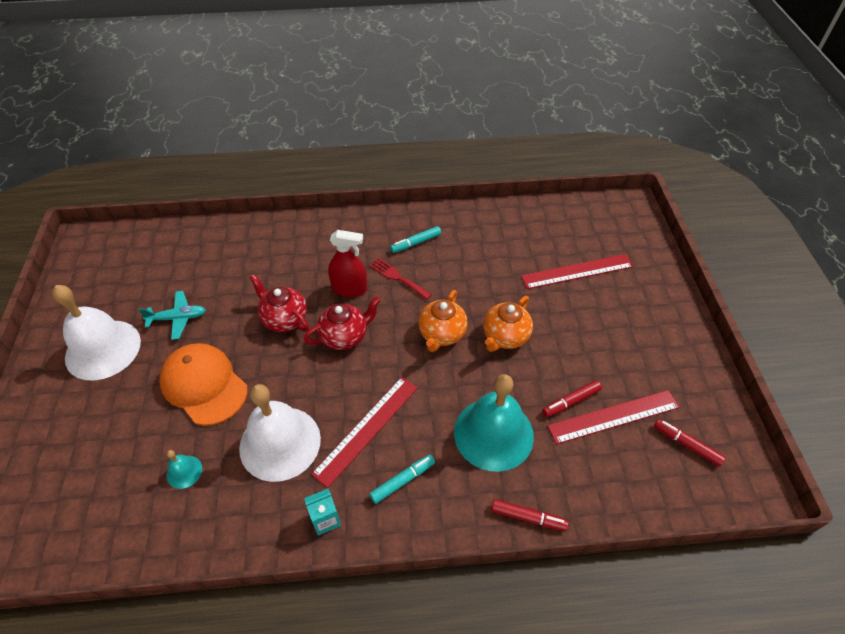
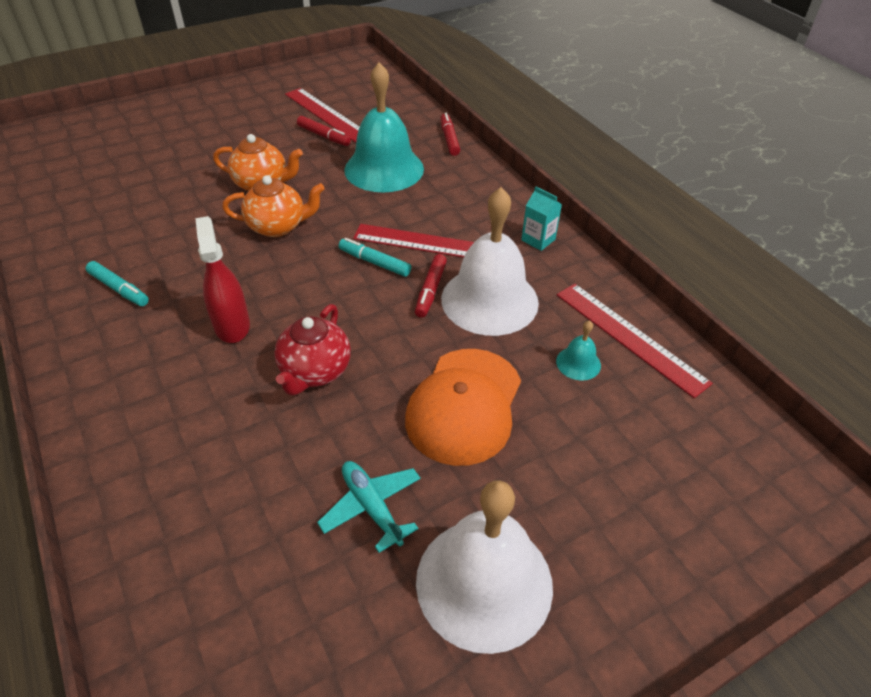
camera: 115 degrees left, 5 degrees down
red teapot [304,297,381,350] -> none
red fork [369,258,432,300] -> none
turquoise marker [369,455,435,504] -> turquoise marker moved to [339,238,411,277]
red ruler [521,254,633,289] -> red ruler moved to [557,283,713,398]
red marker [654,419,726,467] -> red marker moved to [415,254,447,318]

